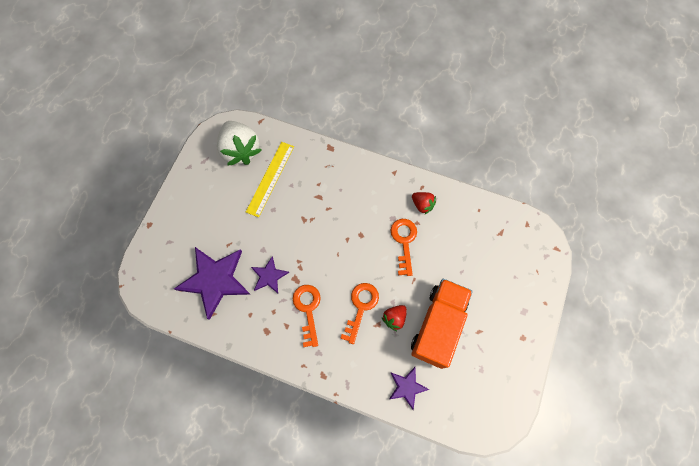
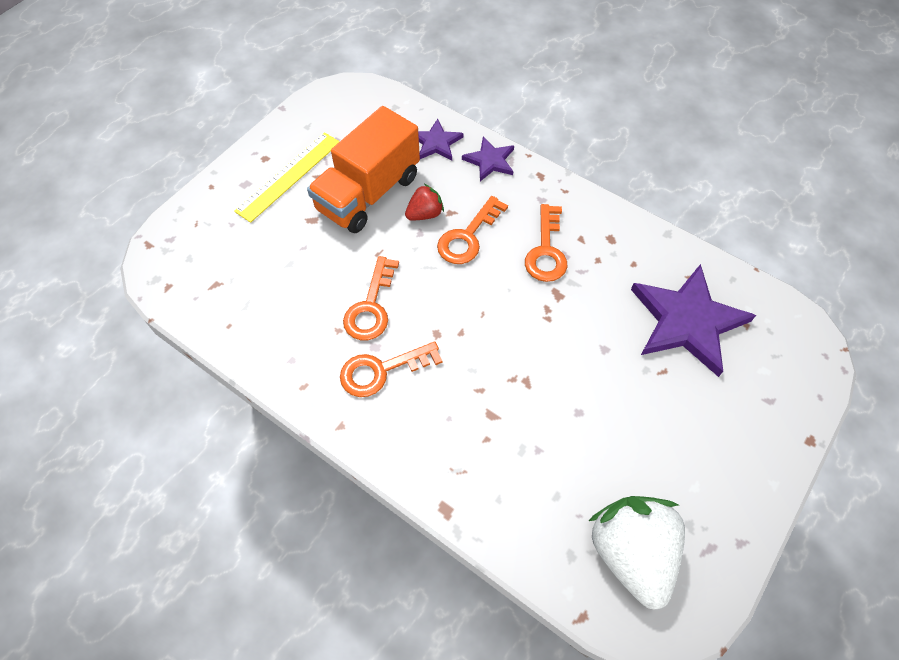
camera: 165 degrees left, 10 degrees down
yellow ruler [246,142,294,217] -> yellow ruler moved to [234,132,340,223]
purple star [251,256,289,293] -> purple star moved to [462,137,514,181]
red strawberry [412,192,436,215] -> none
none -> orange key [340,341,442,397]

